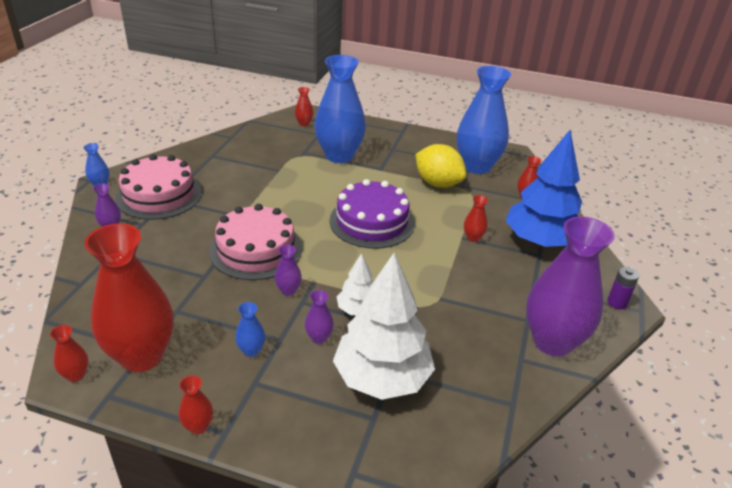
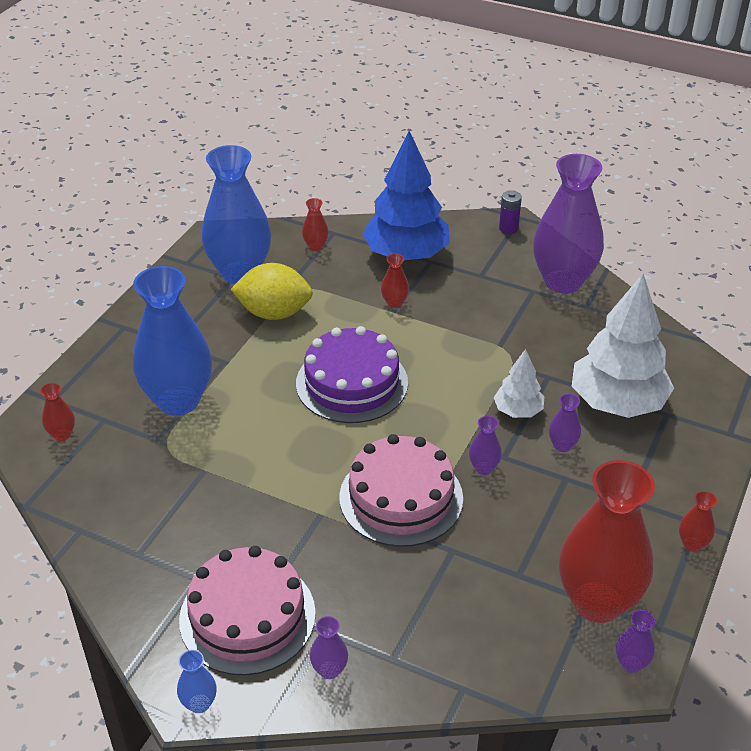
camera: 80 degrees left, 5 degrees up
red vase [50,325,88,382] -> purple vase [616,610,655,673]
blue vase [235,302,265,357] -> none
yellow lemon [415,144,466,188] -> yellow lemon turned 45 degrees clockwise [230,263,313,320]

